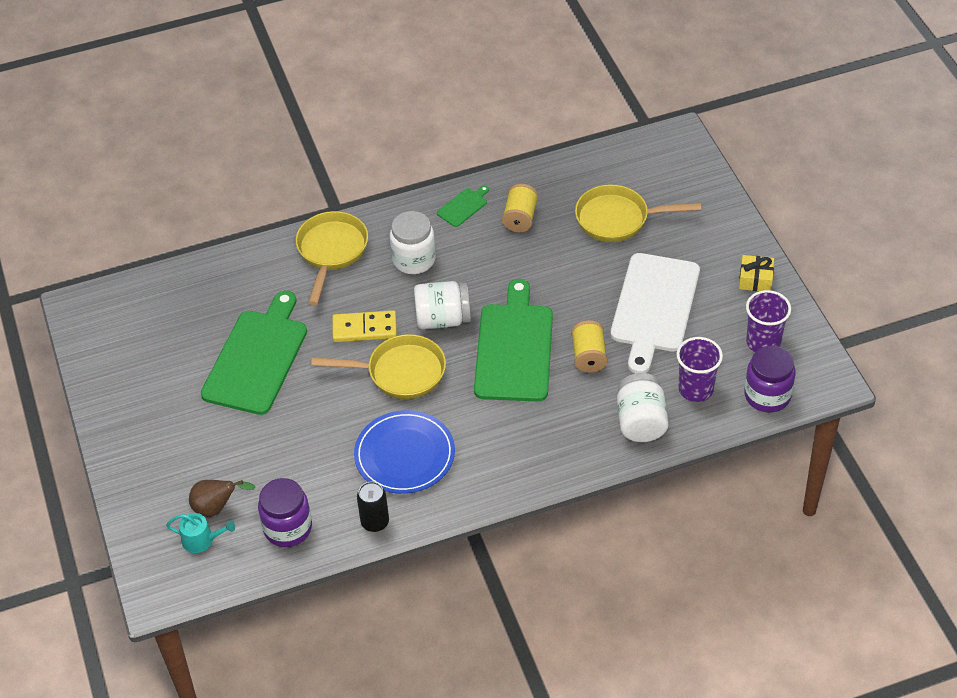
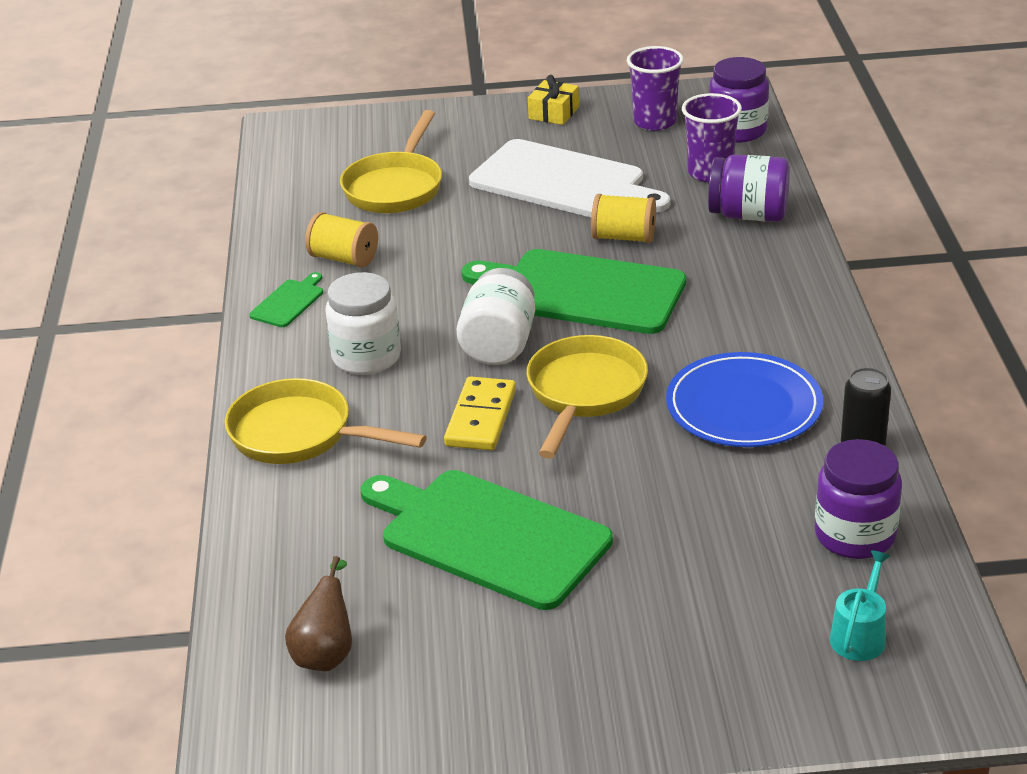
camera: 75 degrees left, 15 degrees down
brown pear [189,480,256,517] -> brown pear moved to [285,556,352,672]
green cutting board [437,186,489,227] -> green cutting board turned 60 degrees clockwise [249,272,323,327]
white jar [617,373,669,442] -> purple jar [708,154,790,222]

